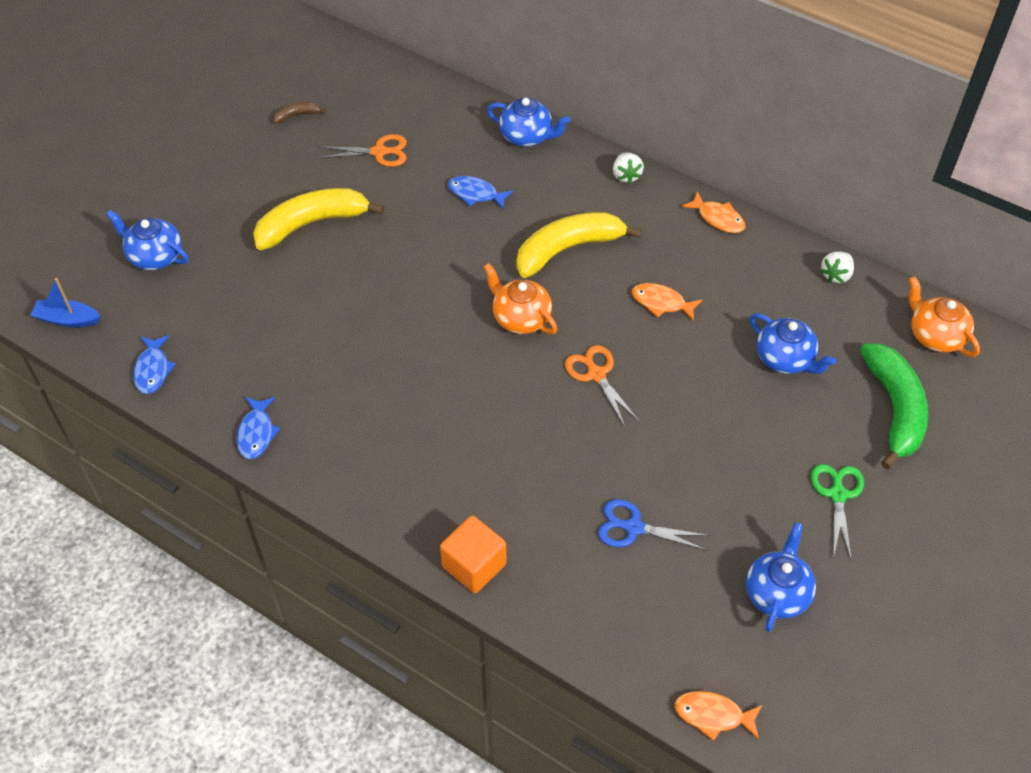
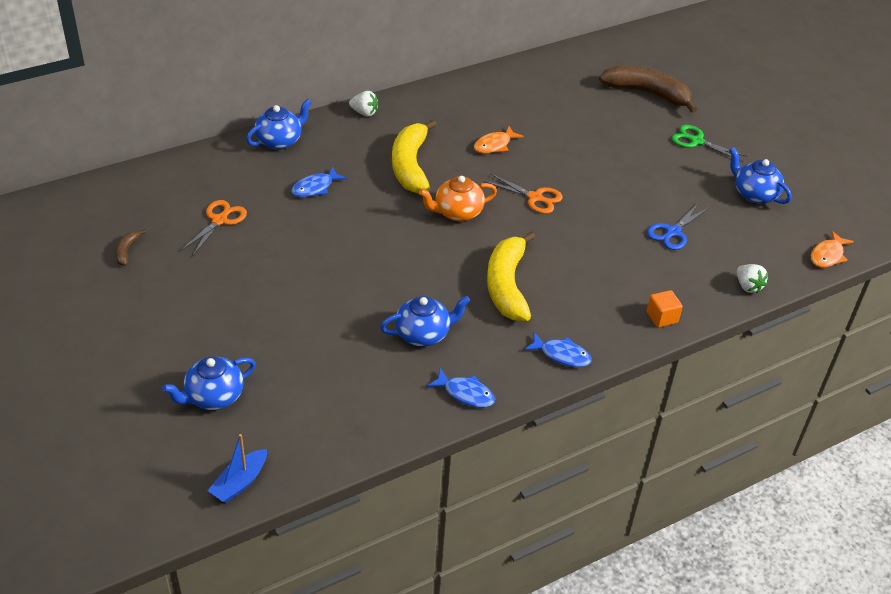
camera: 65 degrees left, 10 degrees down
blue fish [133,335,176,394] -> blue fish moved to [524,332,592,367]
yellow banana [253,188,384,250] -> yellow banana moved to [487,232,535,321]
orange cube [440,516,506,593] -> orange cube [646,290,683,328], size x0.66
orange scissors [565,345,640,427] -> orange scissors turned 150 degrees counterclockwise [484,174,563,214]
orange fish [681,191,746,233] -> none
blue teapot [750,313,836,374] -> blue teapot moved to [380,296,470,346]
white strawberry [820,251,854,283] -> white strawberry moved to [737,264,768,293]
green banana [860,343,928,469] -> brown banana [599,66,697,113]
orange teapot [909,276,980,357] -> none

